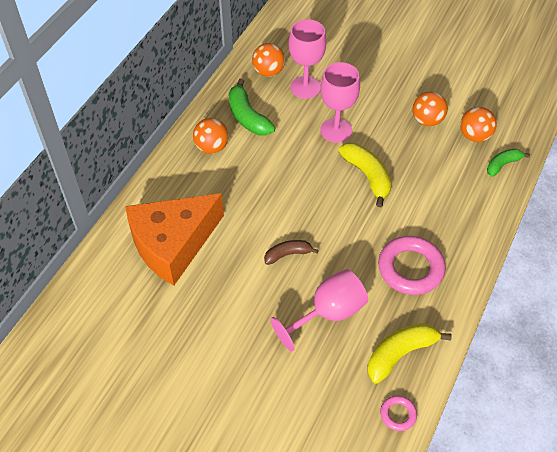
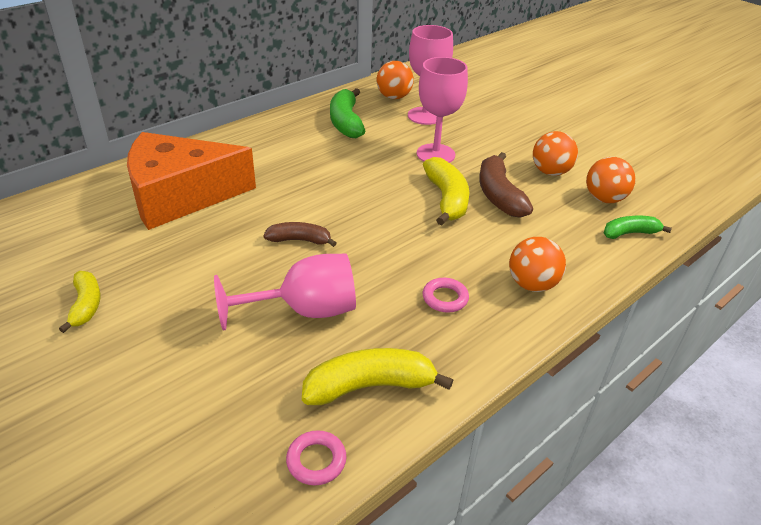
camera: 20 degrees right, 15 degrees down
orange ball [193,118,229,154] -> orange ball moved to [509,237,566,292]
pink ring [378,236,446,295] -> pink ring [423,278,469,312], size x0.49
none -> yellow banana [59,271,100,333]
none -> brown banana [479,152,533,218]

